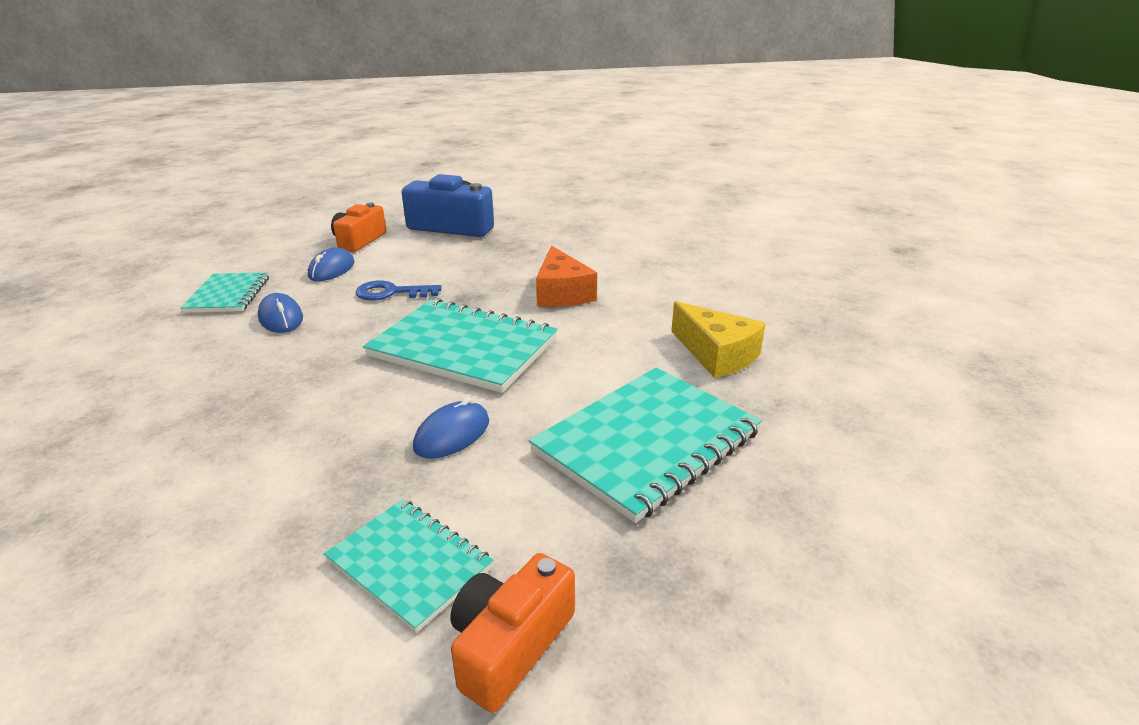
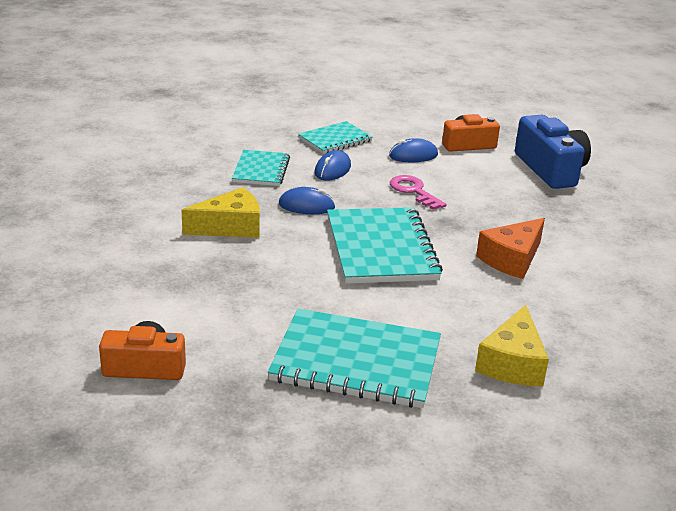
camera: 55 degrees right, 0 degrees up
turquoise notebook [324,499,494,633] -> turquoise notebook moved to [232,150,290,186]
blue key [356,280,442,301] -> pink key [390,175,446,210]
blue mouse [413,397,489,459] -> blue mouse moved to [279,187,335,214]
none -> yellow cheese [181,187,260,238]

